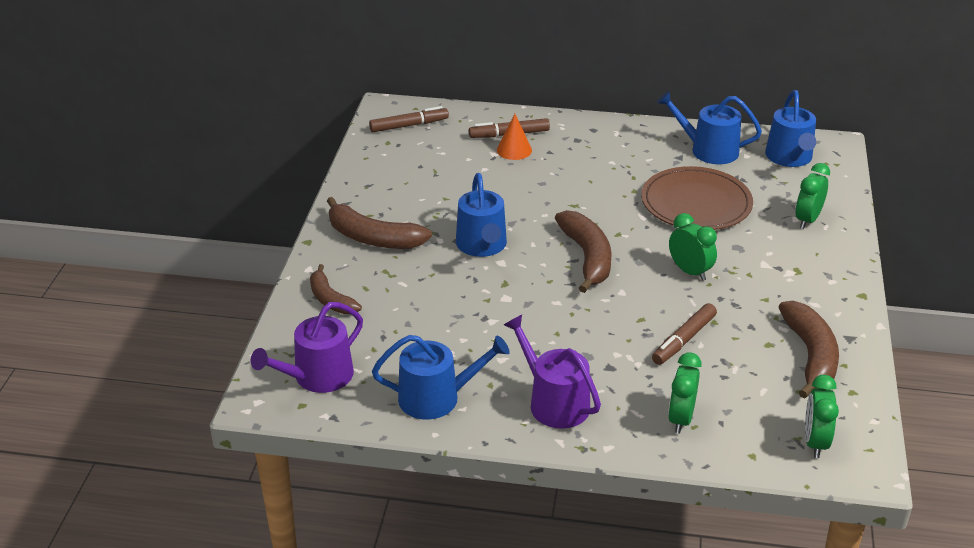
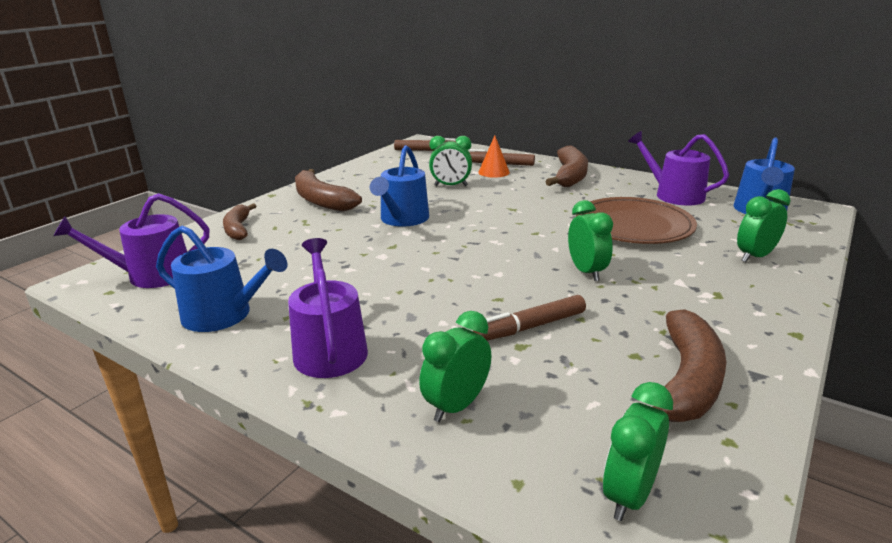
camera: 25 degrees right, 10 degrees down
brown banana [555,210,612,293] -> brown banana moved to [545,145,588,187]
blue watering can [657,91,762,164] -> purple watering can [628,131,729,206]
none -> green clock [429,136,472,186]

